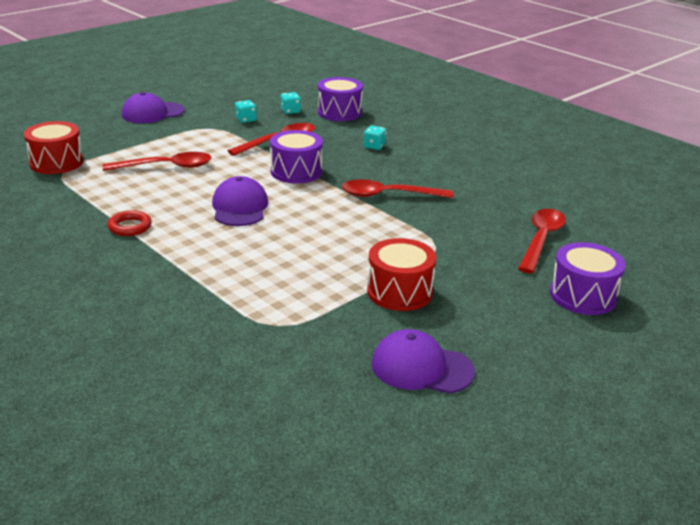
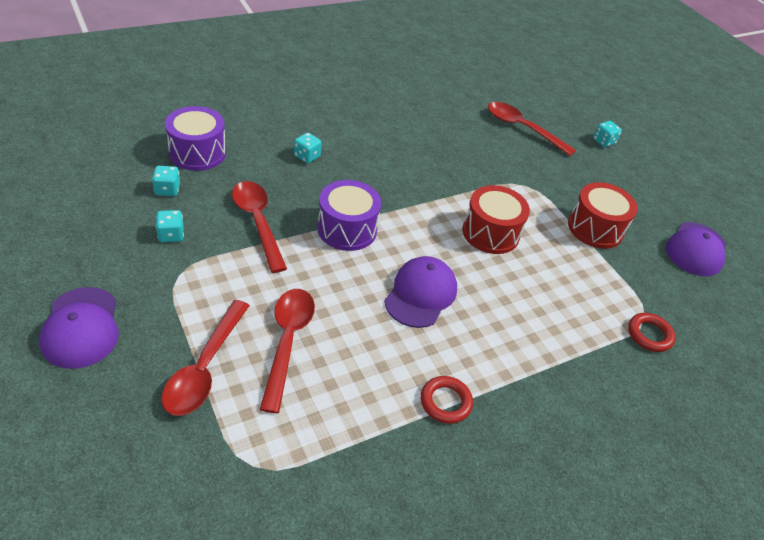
camera: 80 degrees left, 15 degrees up
red drum [24,121,84,174] -> red drum moved to [462,185,530,254]
purple cap [212,176,268,226] -> purple cap turned 105 degrees clockwise [384,256,457,328]
red spoon [341,179,454,198] -> red spoon moved to [161,300,250,416]
purple drum [550,242,626,315] -> turquoise dice [593,121,622,147]
none -> red ring [628,313,675,352]

